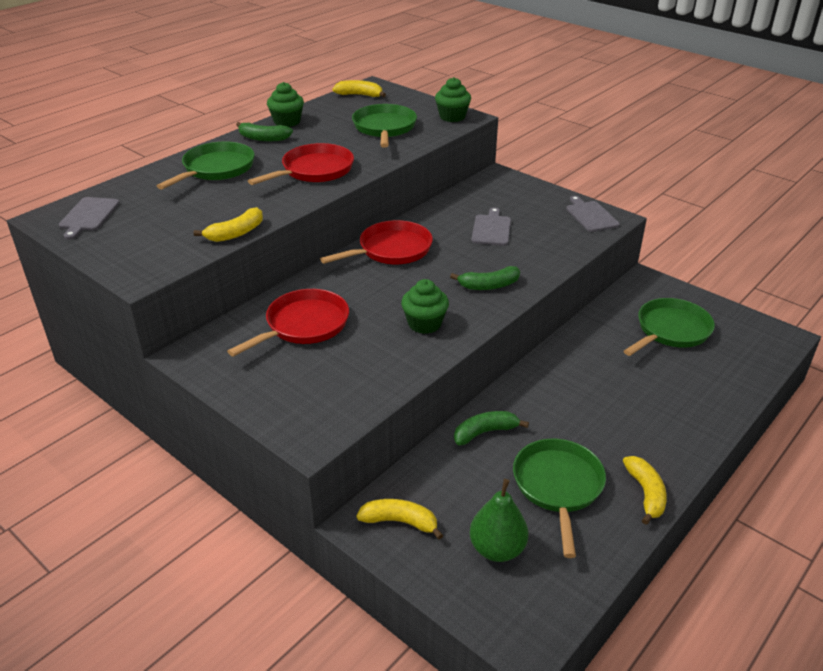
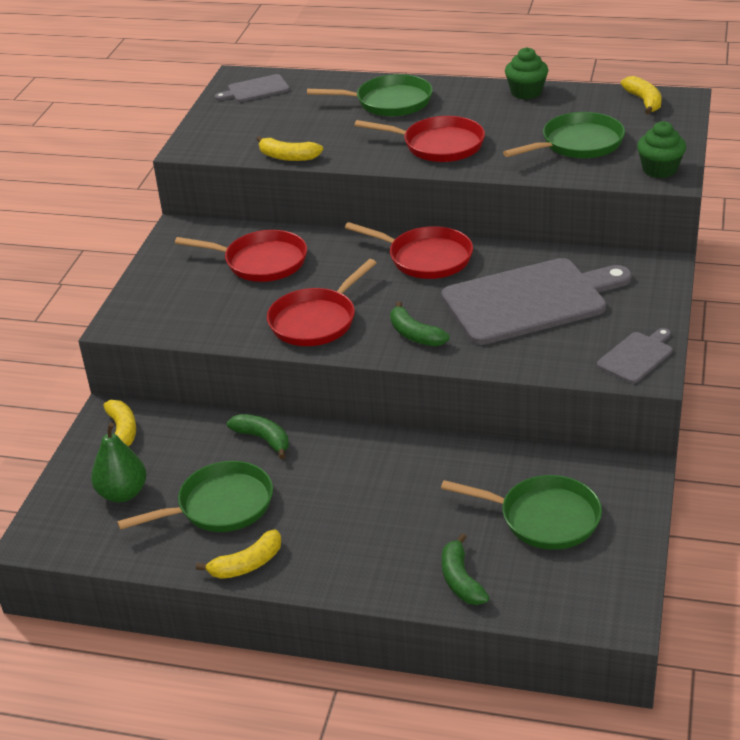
camera: 65 degrees right, 0 degrees up
green banana [236,122,293,141] -> green banana moved to [442,533,489,605]
green cupcake [401,279,449,334] -> red pan [267,259,376,346]
grey cutting board [471,207,511,246] -> grey cutting board [441,258,632,345], size x2.18

